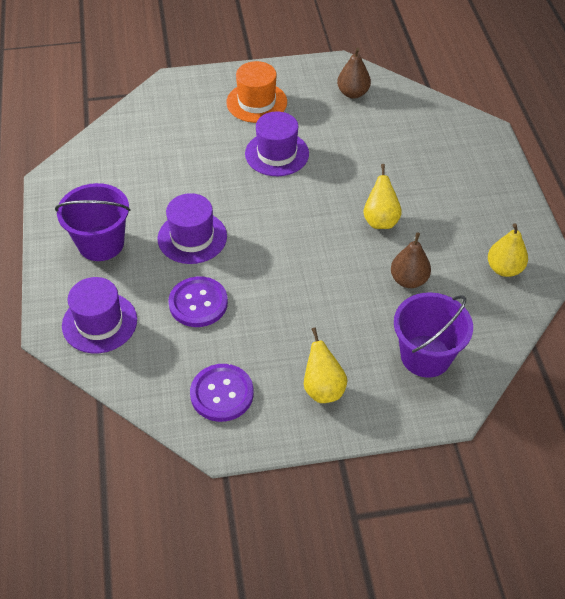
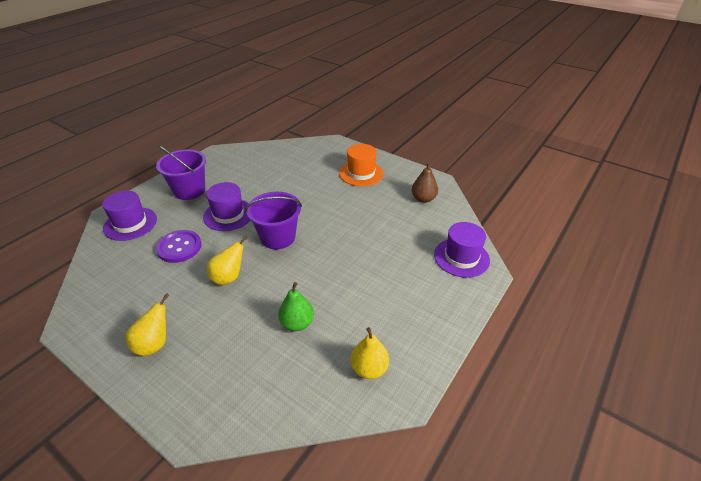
camera: 45 degrees right, 10 degrees down
purple button [190,364,254,422] -> none
purple hat [245,112,309,176] -> purple hat moved to [434,222,490,278]
yellow pear [364,164,402,229] -> yellow pear moved to [207,235,248,285]
brown pear [391,233,431,288] -> green pear [278,282,314,331]
purple bucket [394,292,473,378] -> purple bucket moved to [245,192,302,249]

